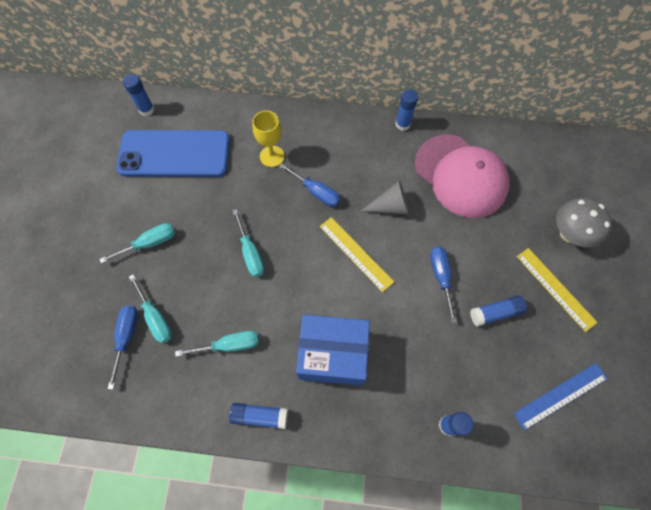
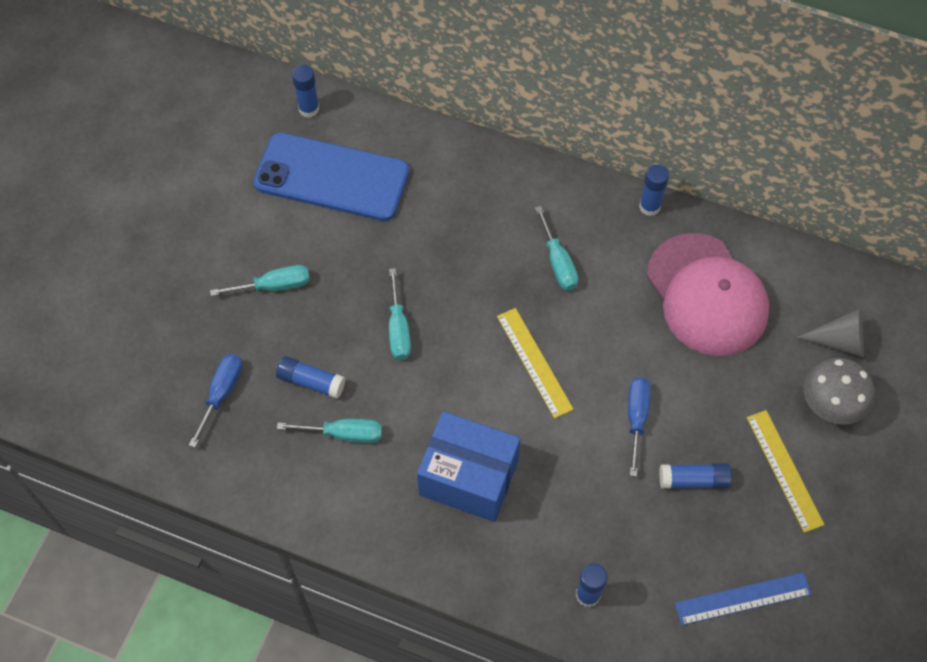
camera: 15 degrees right, 5 degrees down
turquoise screwdriver [129,274,172,343] -> turquoise screwdriver moved to [535,206,578,290]
blue glue stick [229,403,288,429] -> blue glue stick moved to [276,356,346,399]
yellow goblet [253,111,284,167] -> none
blue screwdriver [279,163,340,207] -> none
grey cone [361,181,410,215] -> grey cone moved to [796,309,864,357]

